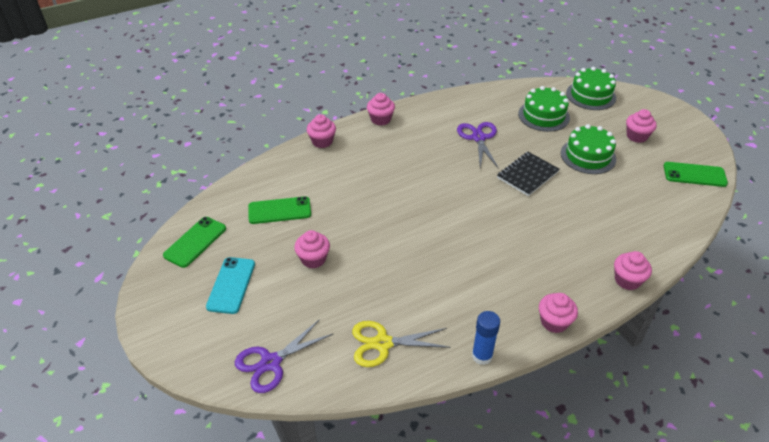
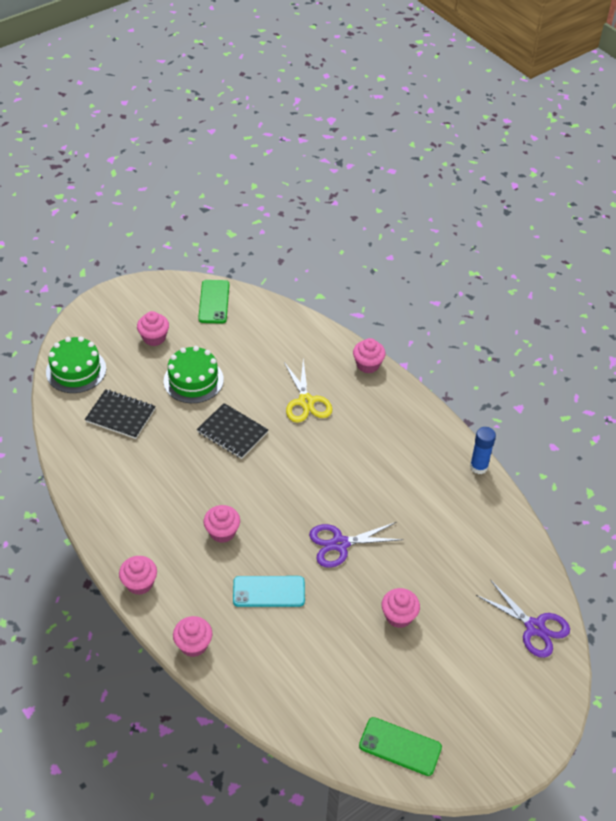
camera: 100 degrees left, 5 degrees up
turquoise phone [206,257,255,314] -> turquoise phone moved to [233,576,305,607]
green phone [248,196,311,224] -> none
yellow scissors [352,321,451,367] -> yellow scissors moved to [284,359,332,423]
purple scissors [457,122,499,169] -> purple scissors moved to [309,522,403,568]
green cake [518,86,570,132] -> black notebook [85,389,156,439]
pink cupcake [539,293,578,333] -> pink cupcake moved to [204,505,240,543]

